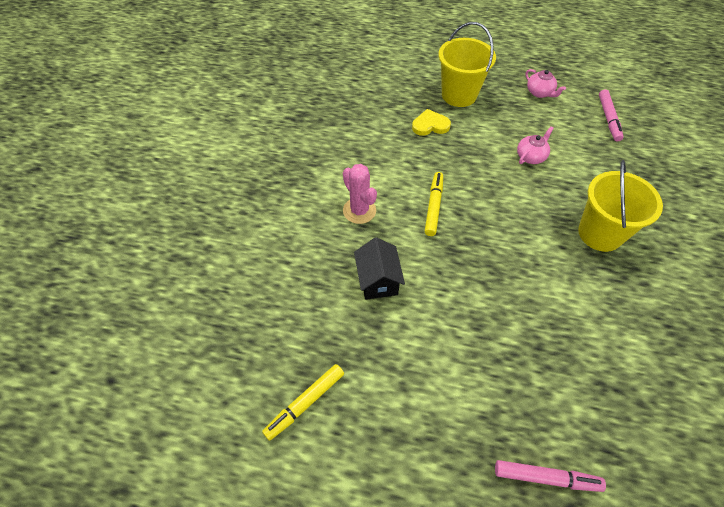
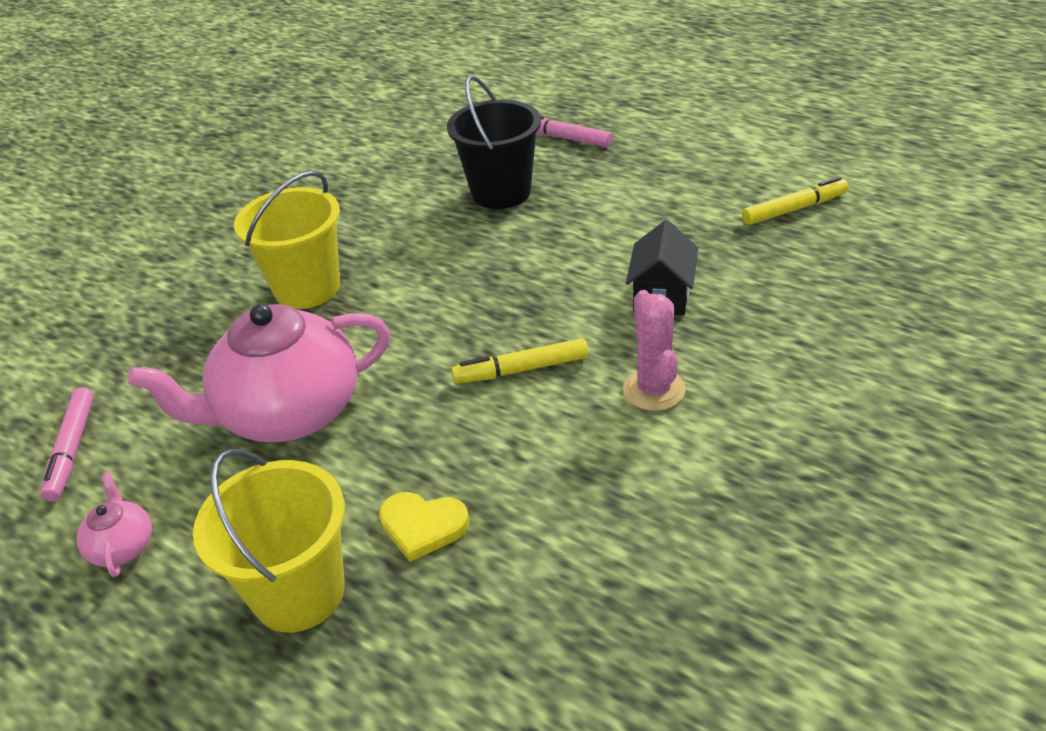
camera: 155 degrees left, 15 degrees down
yellow marker [425,172,443,236] -> yellow marker turned 45 degrees clockwise [452,338,588,384]
pink teapot [517,126,554,164] -> pink teapot [128,304,390,442], size x2.37
pink marker [599,89,624,141] -> pink marker turned 150 degrees clockwise [40,387,94,502]
none -> black bucket [447,75,541,209]

